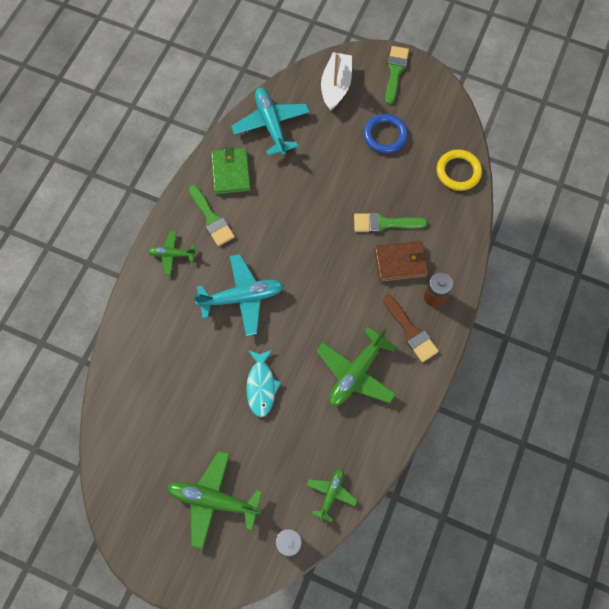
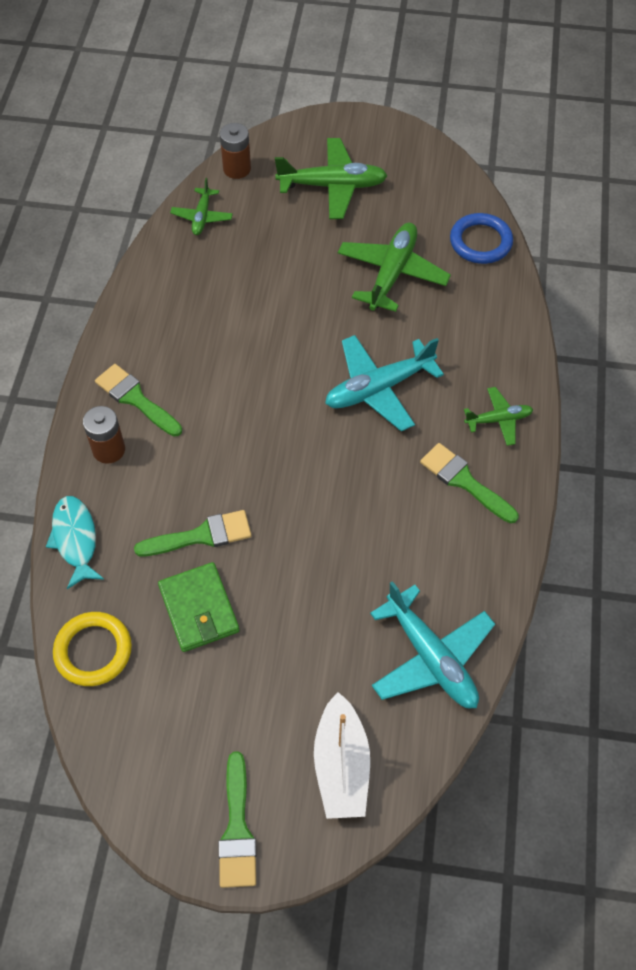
camera: 165 degrees right, 10 degrees down
green wallet [211,147,251,194] -> green wallet moved to [158,562,240,652]
turquoise fish [246,349,281,417] -> turquoise fish moved to [46,496,104,589]
green plane [316,326,396,406] -> green plane moved to [338,223,451,312]
blue ring [363,114,408,154] -> blue ring moved to [450,213,513,264]
brown wallet [374,241,428,282] -> none
brown brush [383,295,439,362] -> green brush [95,364,182,437]

